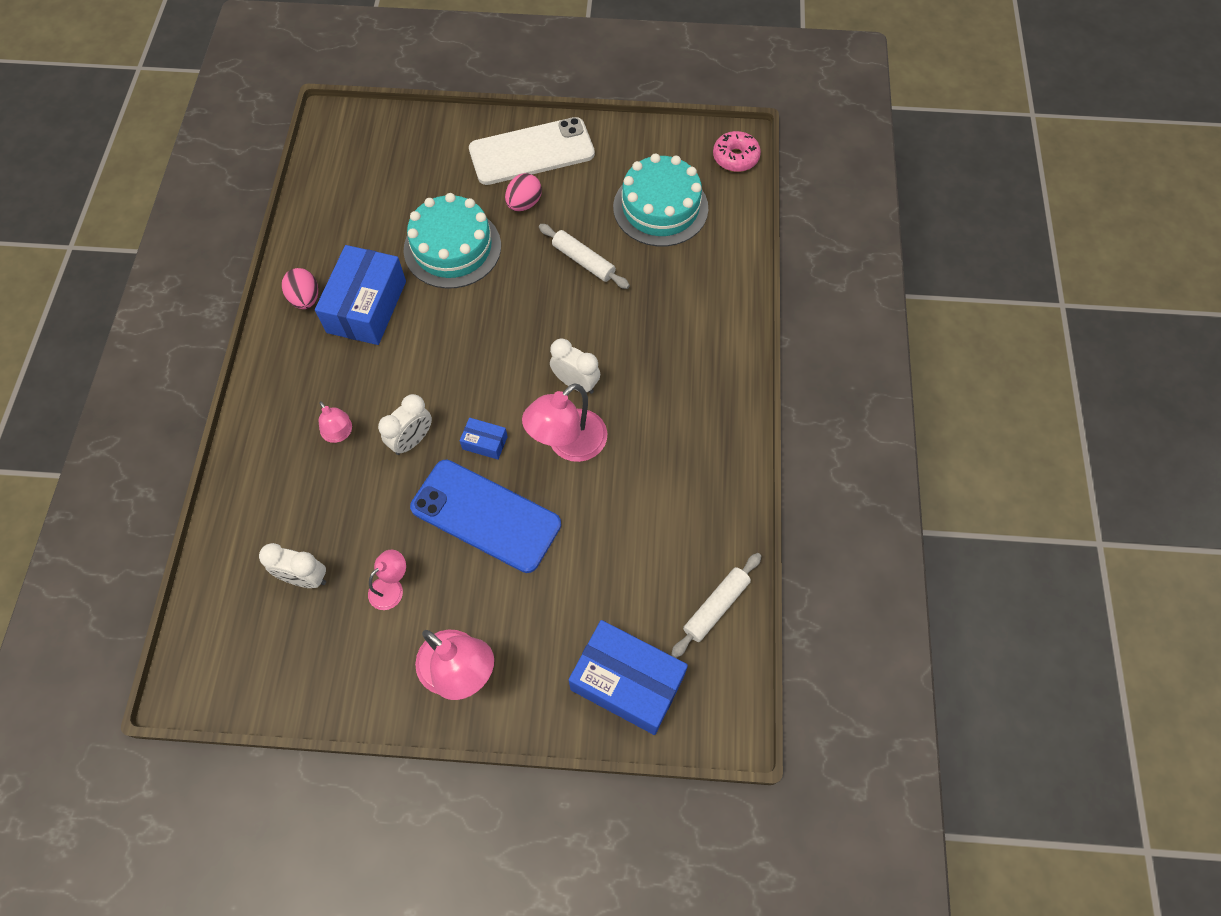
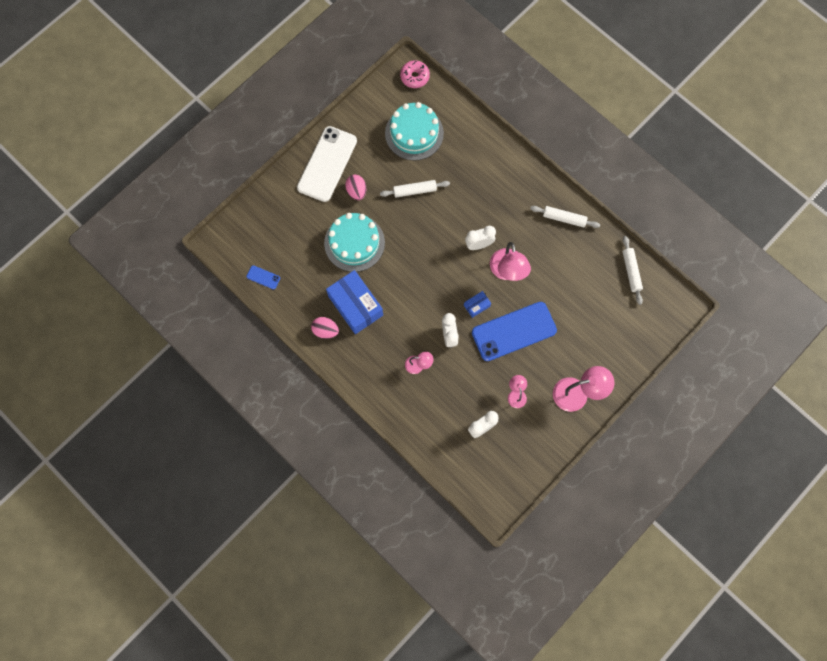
camera: 50 degrees left, 10 degrees up
blue box [569,620,688,735] -> none
none -> blue phone [246,265,280,290]
none -> white rolling pin [530,206,600,228]

